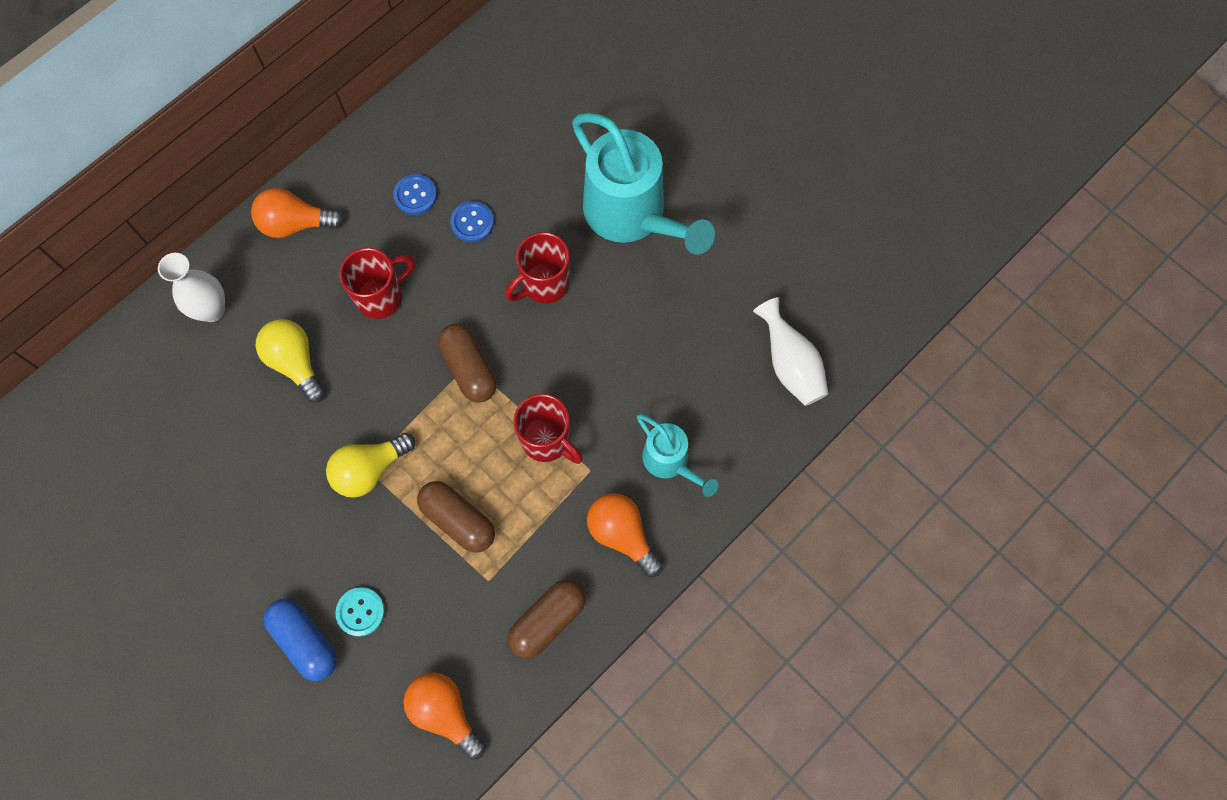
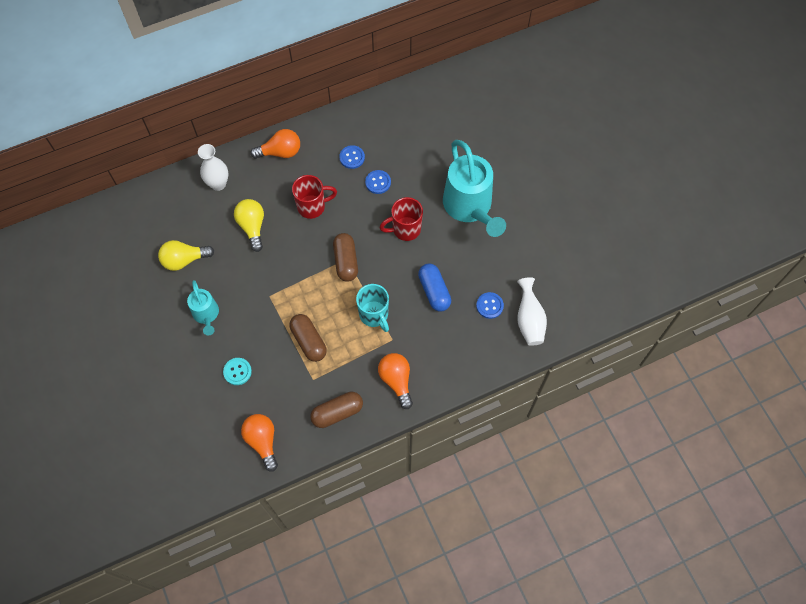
camera: 20 degrees right, 5 degrees down
orange light bulb [251,188,344,238] -> orange light bulb turned 150 degrees clockwise [250,129,300,159]
blue capsule [263,599,337,681] -> blue capsule moved to [418,263,451,311]
yellow light bulb [326,433,415,498] -> yellow light bulb moved to [158,240,214,271]
red mug [513,394,583,464] -> turquoise mug [356,284,389,332]
turquoise watering can [637,414,718,497] -> turquoise watering can moved to [187,280,219,335]
none -> blue button [476,292,504,319]

